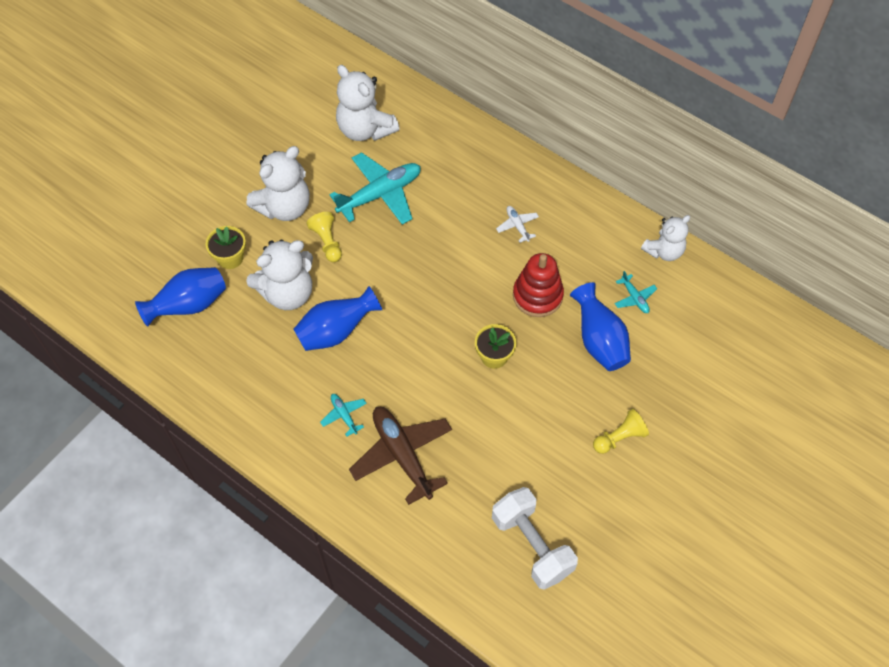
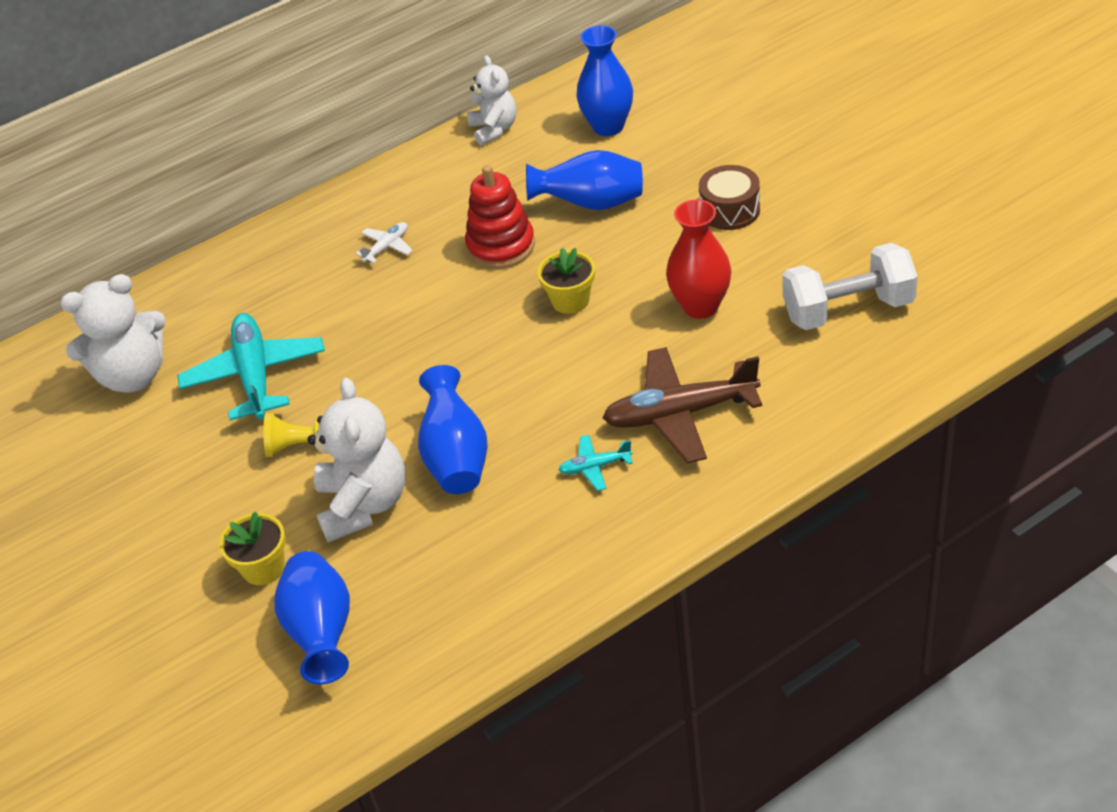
camera: 65 degrees left, 15 degrees down
white teddy bear [246,146,310,221] -> none
white plane [496,206,539,243] -> white plane turned 135 degrees clockwise [356,222,413,263]
yellow pawn [593,408,649,454] -> brown drum [699,165,760,230]
turquoise plane [615,271,657,313] -> none
none -> blue vase [576,25,633,136]
none -> red vase [666,199,731,319]

